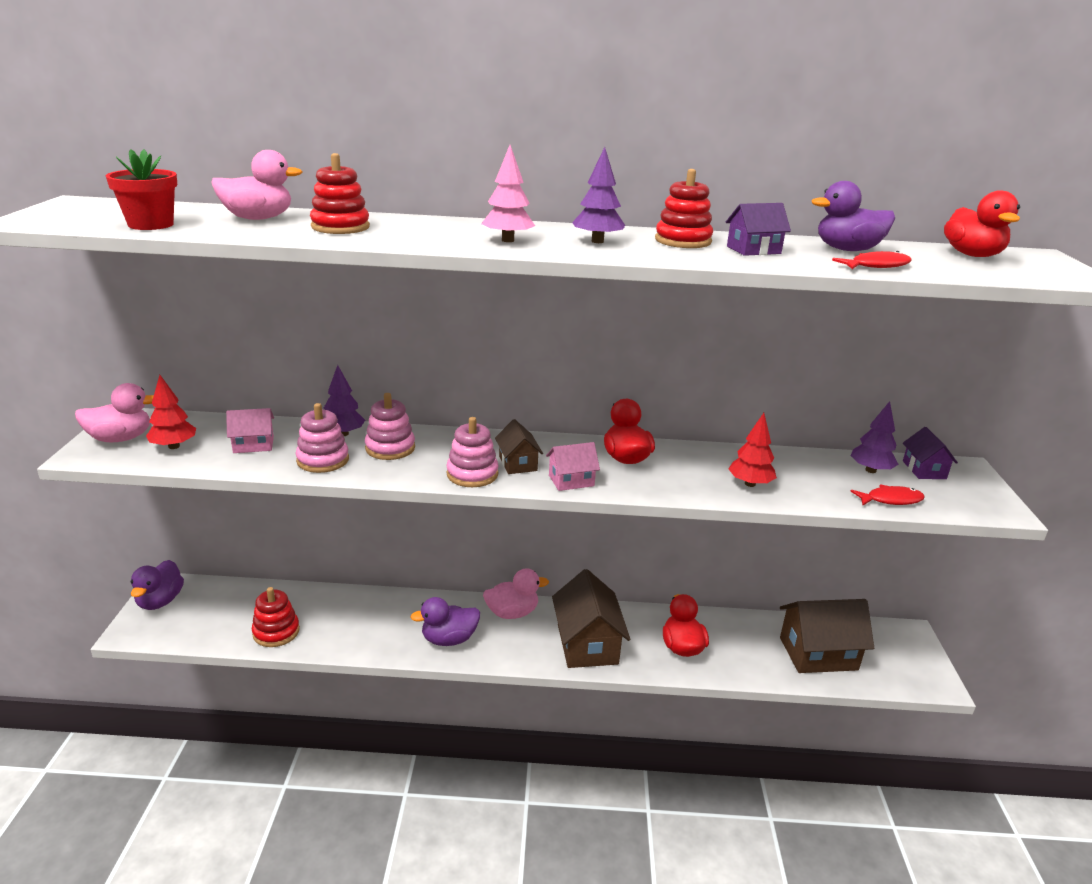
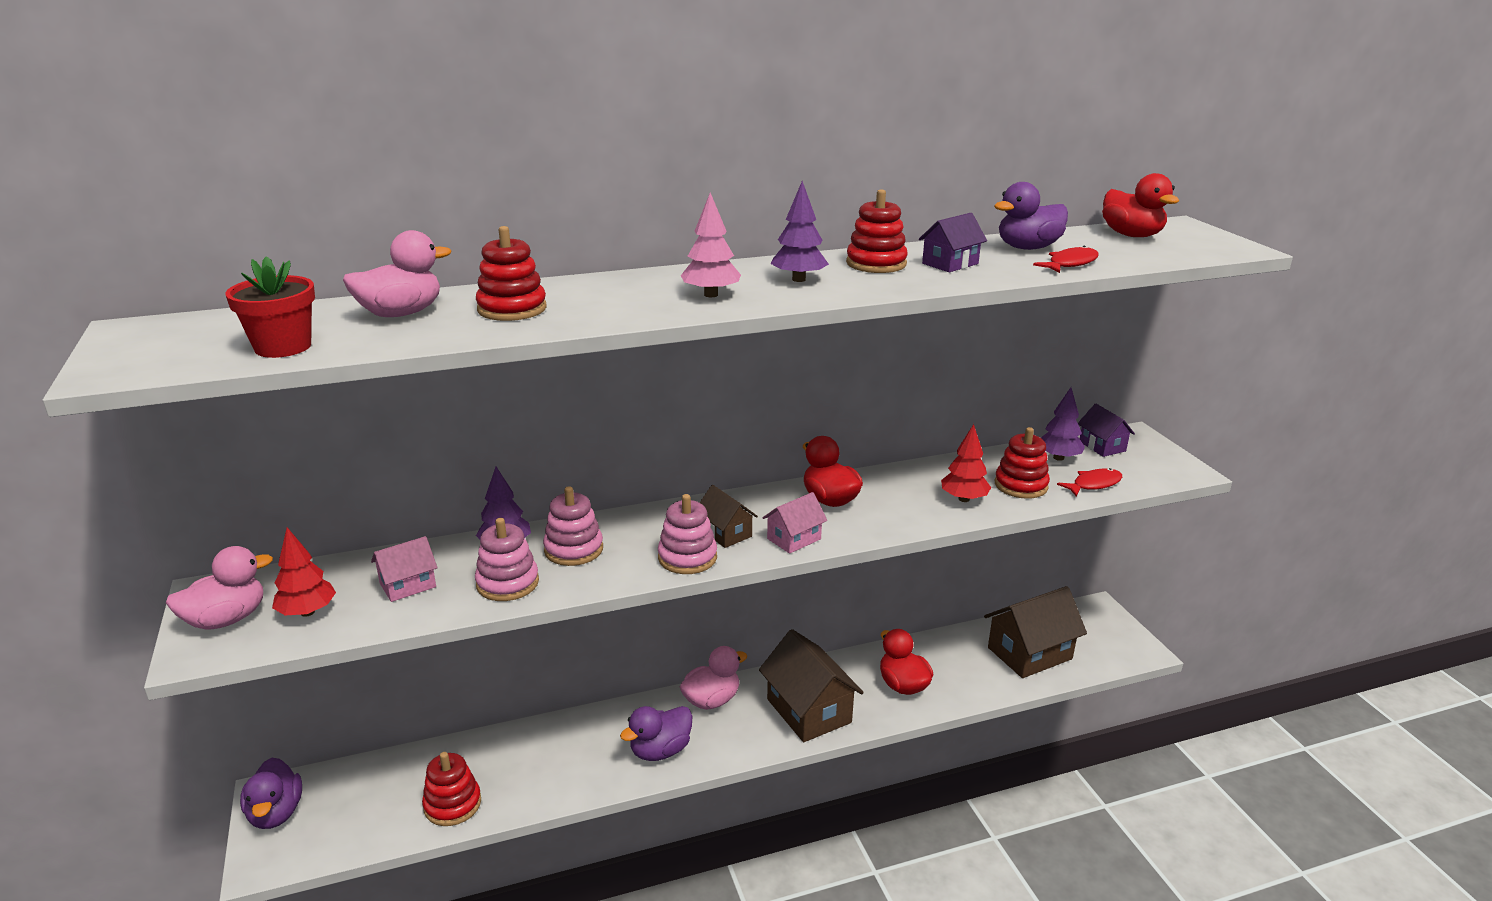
camera: 20 degrees left, 0 degrees up
none -> red stacking toy [995,427,1050,499]

